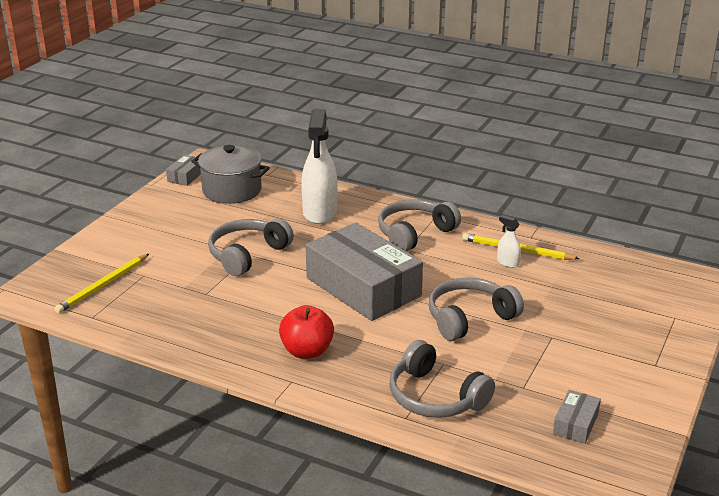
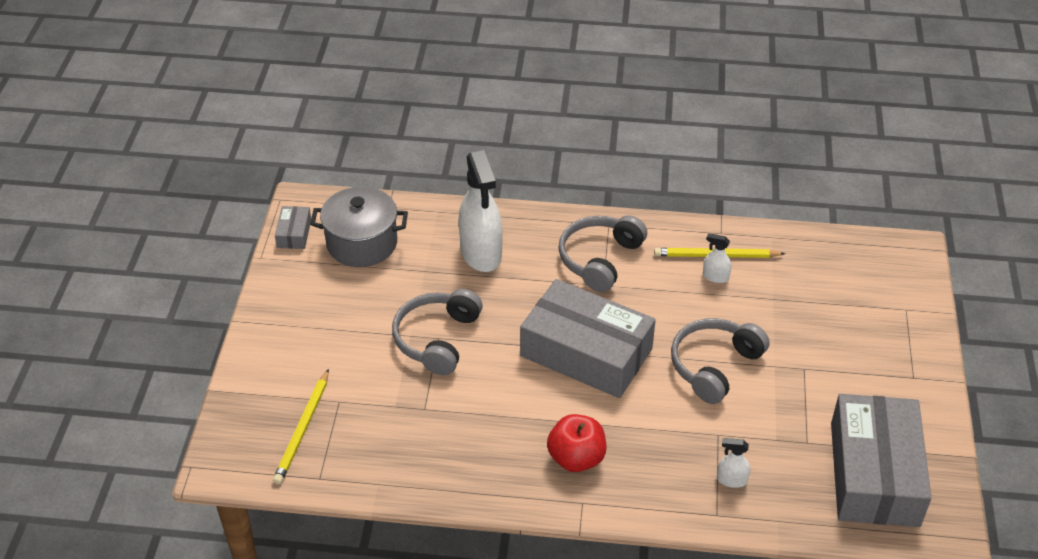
camera: 20 degrees left, 15 degrees up
grey headphones [389,340,495,418] -> white spray bottle [717,438,750,488]
grey box [553,390,601,444] -> grey box [831,394,931,527], size x2.42

